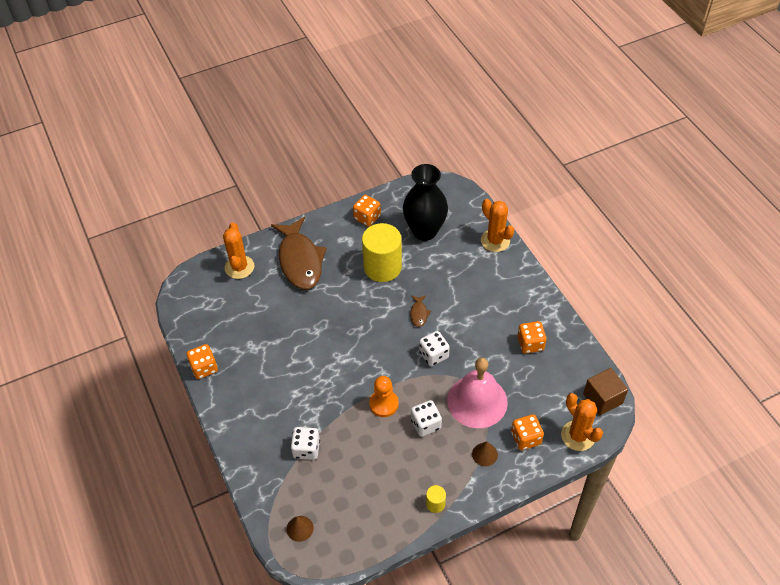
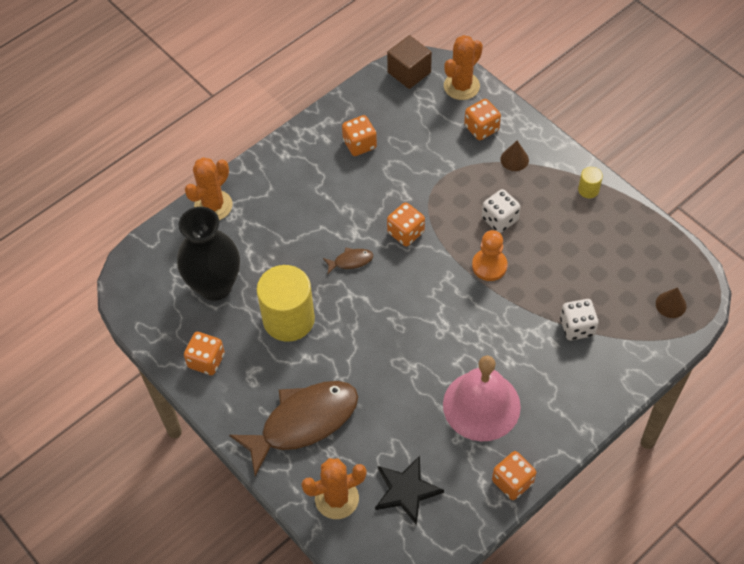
camera: 105 degrees left, 5 degrees up
white dice [419,331,450,366] -> orange dice [387,202,425,246]
pink bell [447,358,508,428] -> pink bell moved to [443,356,521,441]
none -> black star [375,456,444,525]

